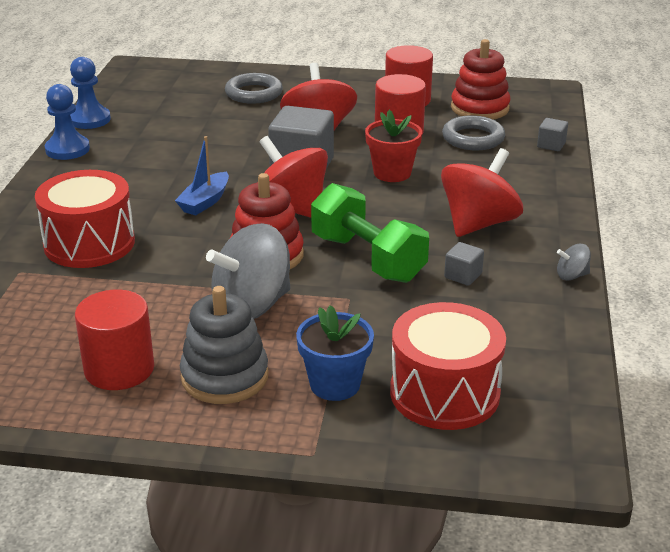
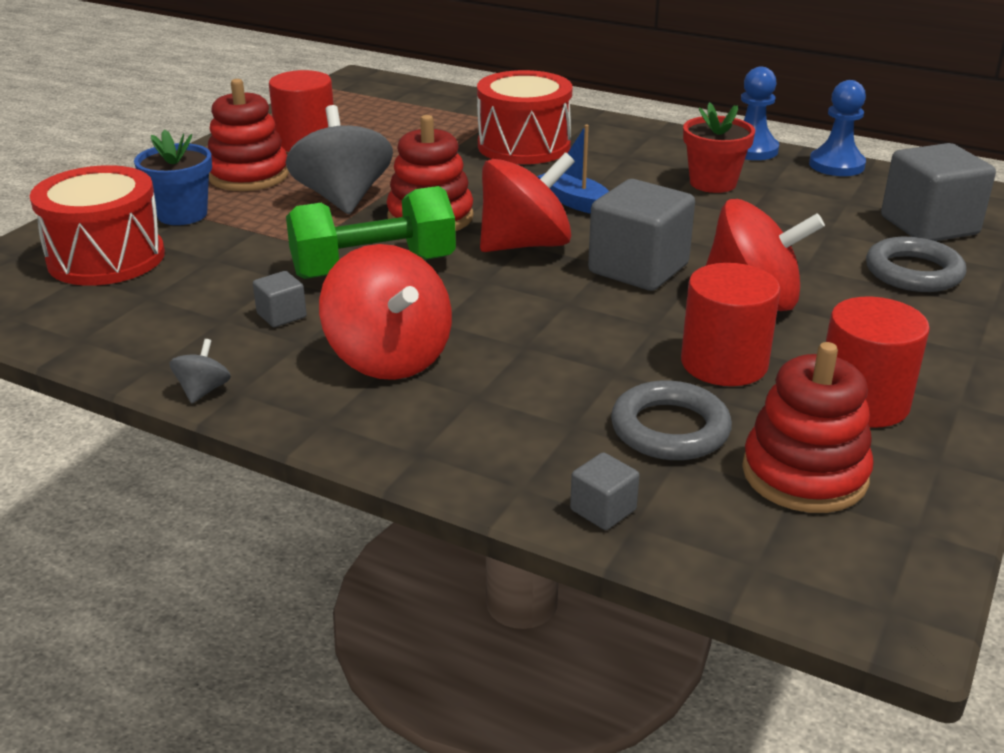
camera: 110 degrees right, 0 degrees up
grey stacking toy [180,286,269,404] -> red stacking toy [208,79,289,191]
red flower pot [365,110,422,182] -> red flower pot moved to [683,102,755,193]
none -> grey cube [881,143,996,241]

